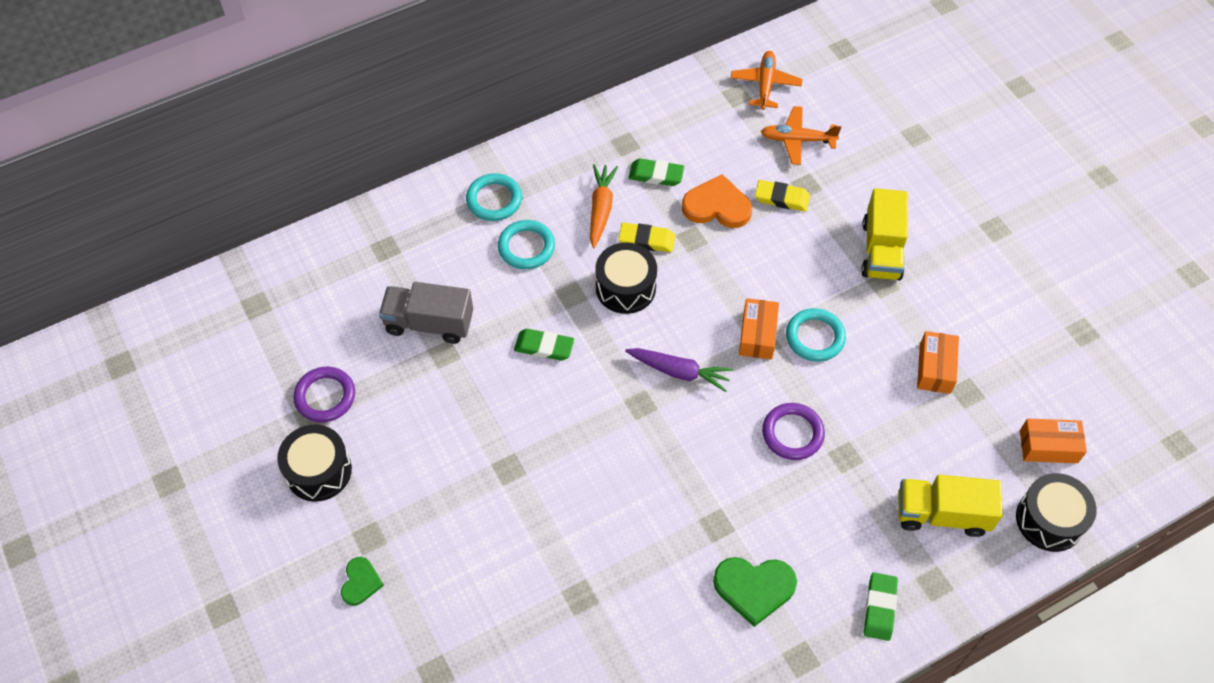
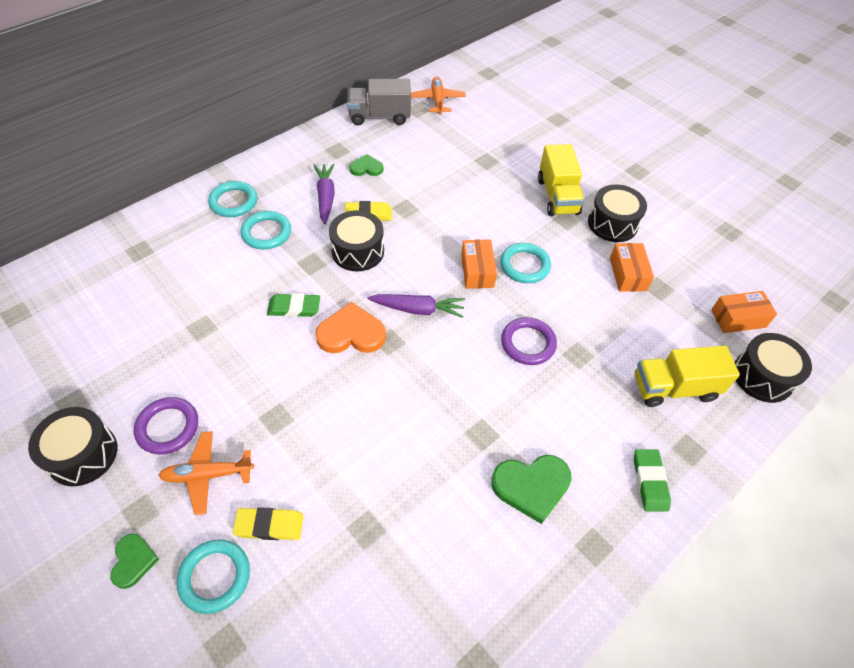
camera: 15 degrees left, 5 degrees down
purple ring [293,367,355,422] -> purple ring moved to [134,397,198,454]
grey truck [379,282,473,344] -> grey truck moved to [347,79,411,125]
orange carrot [590,164,618,248] -> purple carrot [313,163,335,224]
green eraser [629,159,684,186] -> green heart [349,154,384,176]
orange heart [682,174,752,228] -> orange heart moved to [315,302,386,353]
yellow eraser [755,180,810,212] -> yellow eraser moved to [233,507,303,540]
orange plane [761,106,841,165] -> orange plane moved to [158,431,254,515]
none -> turquoise ring [177,540,250,614]
none -> black drum [588,184,647,242]

